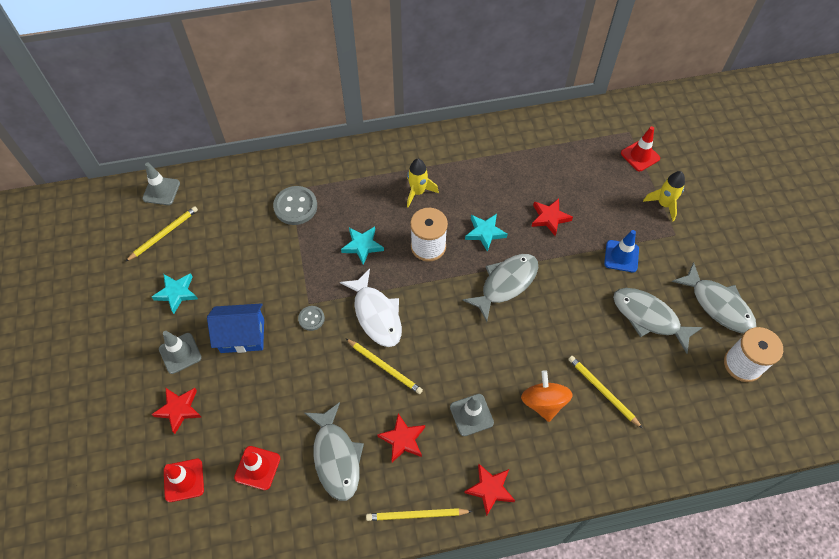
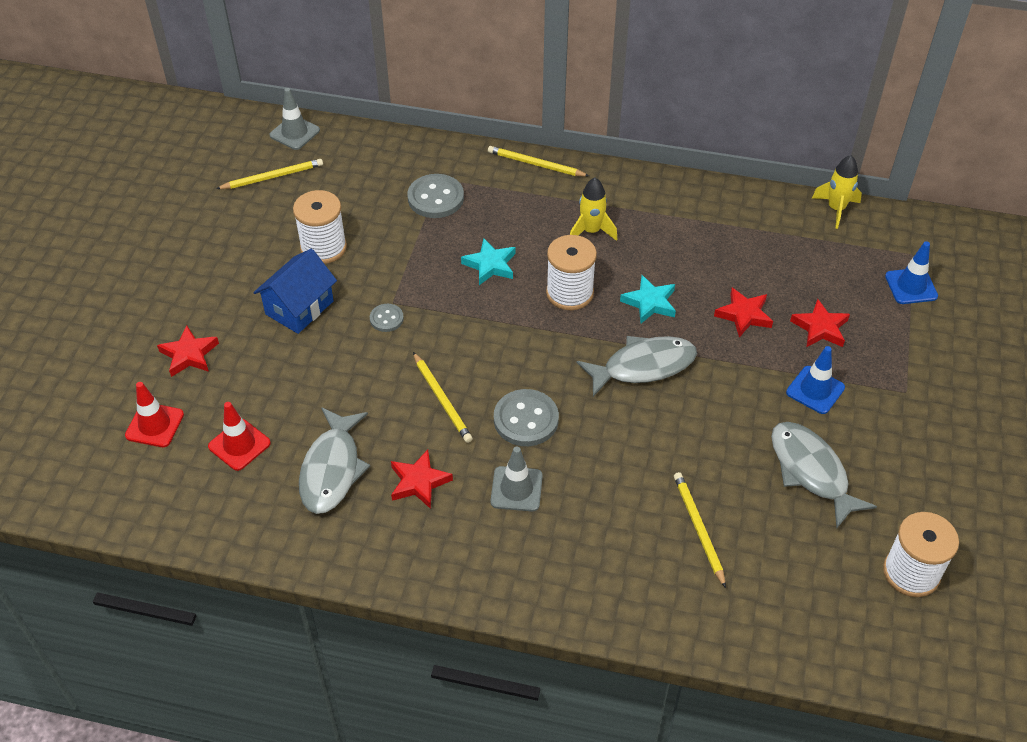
camera: 25 degrees right, 10 degrees down
turquoise star [152,273,198,314] -> none
grey traffic cone [159,331,202,374] -> none
blue house [207,303,264,353] -> blue house turned 75 degrees counterclockwise [253,249,337,334]
white fish [340,269,402,347] -> none
yellow pencil [366,508,472,521] -> yellow pencil moved to [488,146,589,177]
red star [464,464,515,516] -> red star moved to [790,299,850,347]
orange spinning top [521,370,573,422] -> none
red traffic cone [621,126,660,171] -> blue traffic cone [885,241,938,304]
yellow rocket [643,171,685,222] -> yellow rocket moved to [812,155,862,229]
grey fish [672,262,757,333] -> none
none -> white spool [293,190,347,264]
none -> grey button [494,389,559,446]

